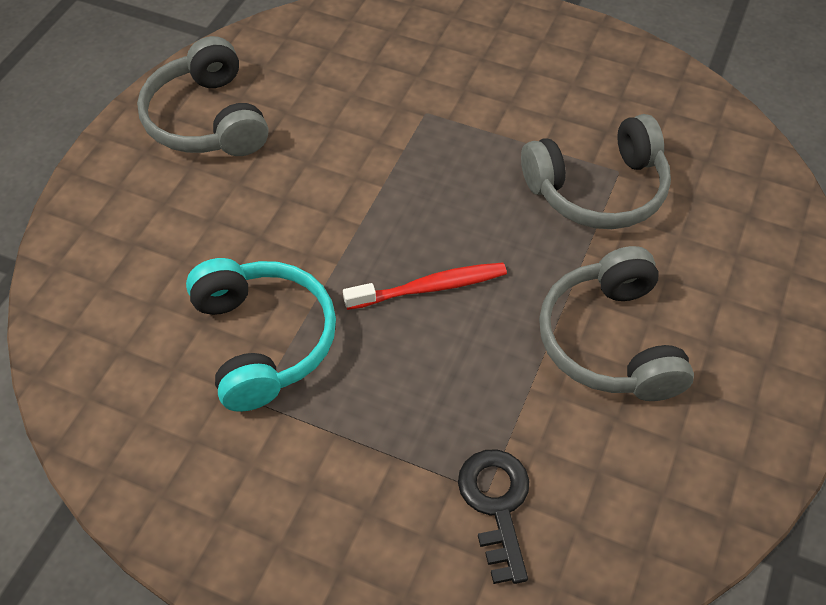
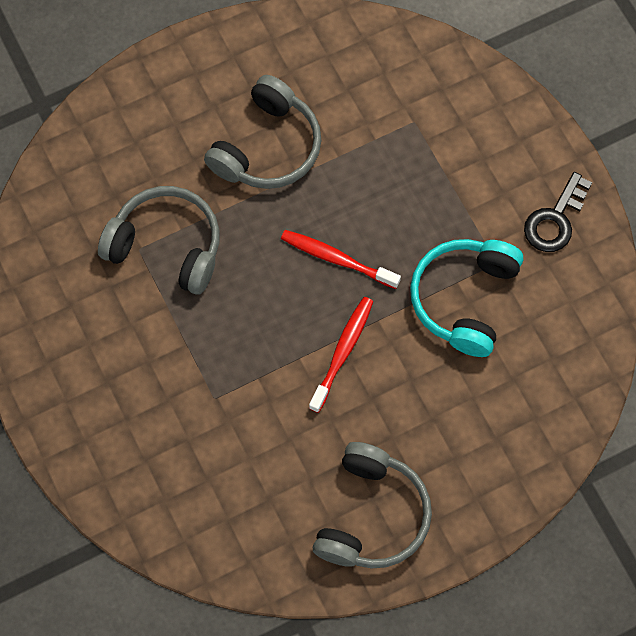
camera: 140 degrees left, 15 degrees up
black key [458,450,529,584] -> black key moved to [524,172,592,252]
none -> red toothbrush [309,297,373,413]

